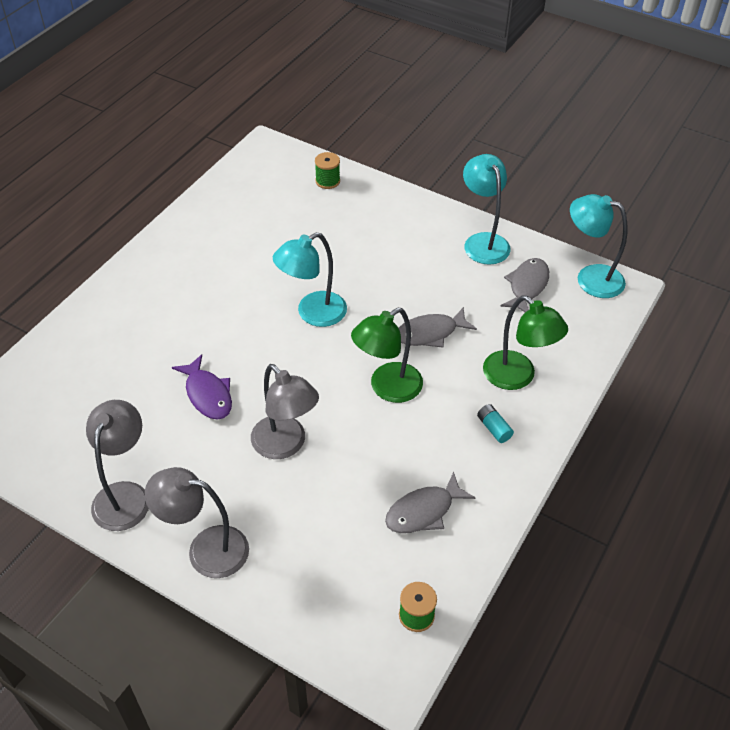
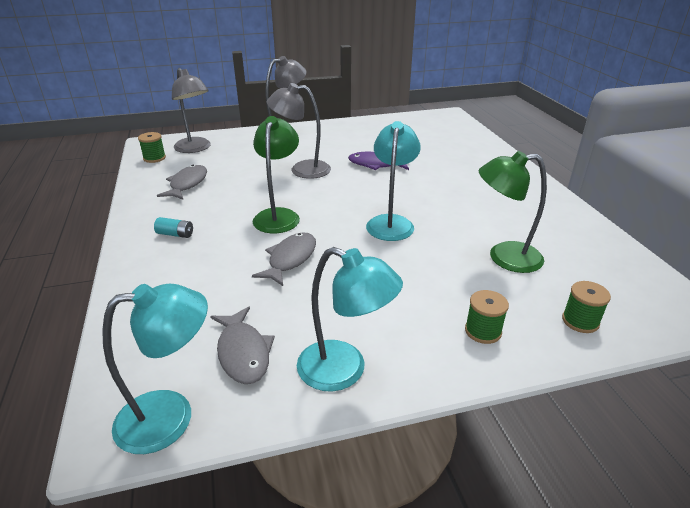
camera: 135 degrees right, 15 degrees down
grey lamp [86,400,149,531] -> grey lamp moved to [172,68,211,153]
green lamp [483,295,568,390] -> green lamp moved to [479,151,547,273]
none -> green spool [465,290,509,344]

